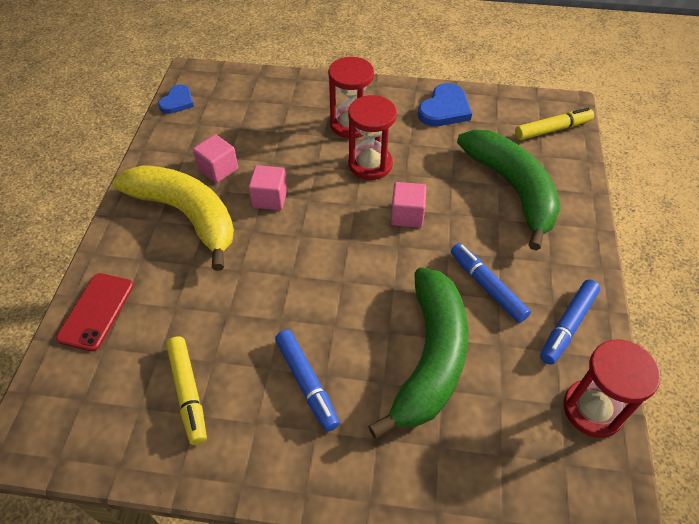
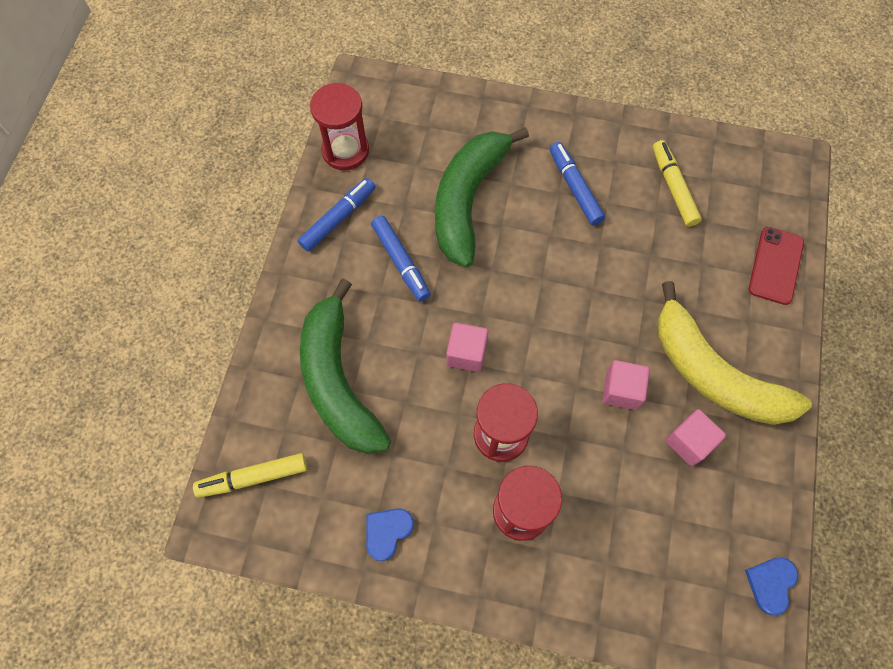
camera: 175 degrees left, 15 degrees up
blue heart [418,83,472,126] -> blue heart [366,508,414,561], size x0.66

